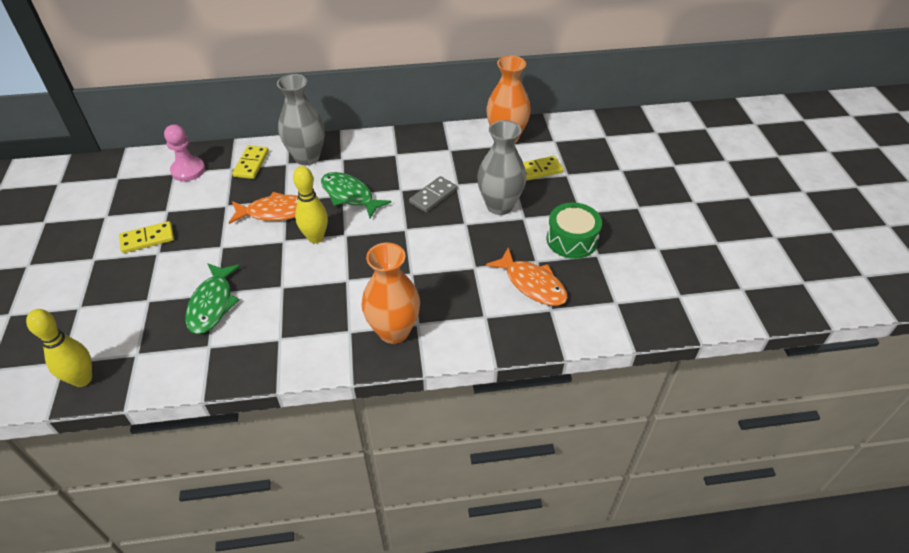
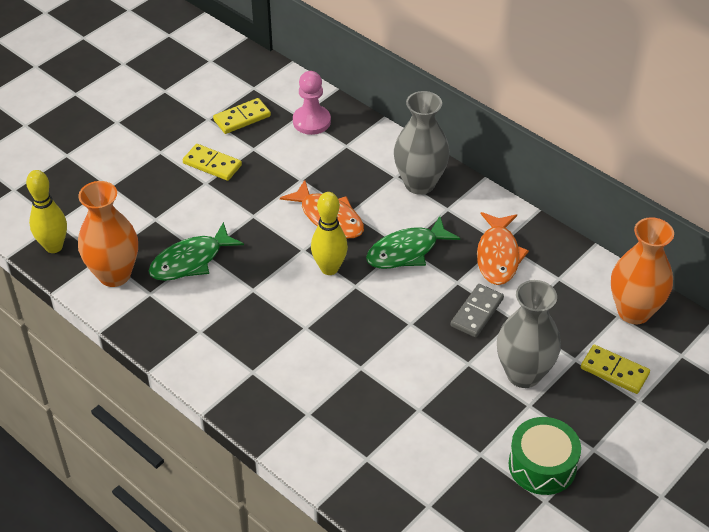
camera: 50 degrees right, 0 degrees up
yellow domino [232,145,269,179] -> yellow domino moved to [213,98,271,134]
green fish [321,172,391,218] -> green fish turned 120 degrees counterclockwise [366,216,460,269]
orange vase [362,242,420,344] -> orange vase moved to [78,181,138,287]
grey domino [409,176,457,212] -> grey domino turned 60 degrees counterclockwise [450,284,504,337]
orange fish [486,248,568,306] -> orange fish moved to [477,212,529,285]

